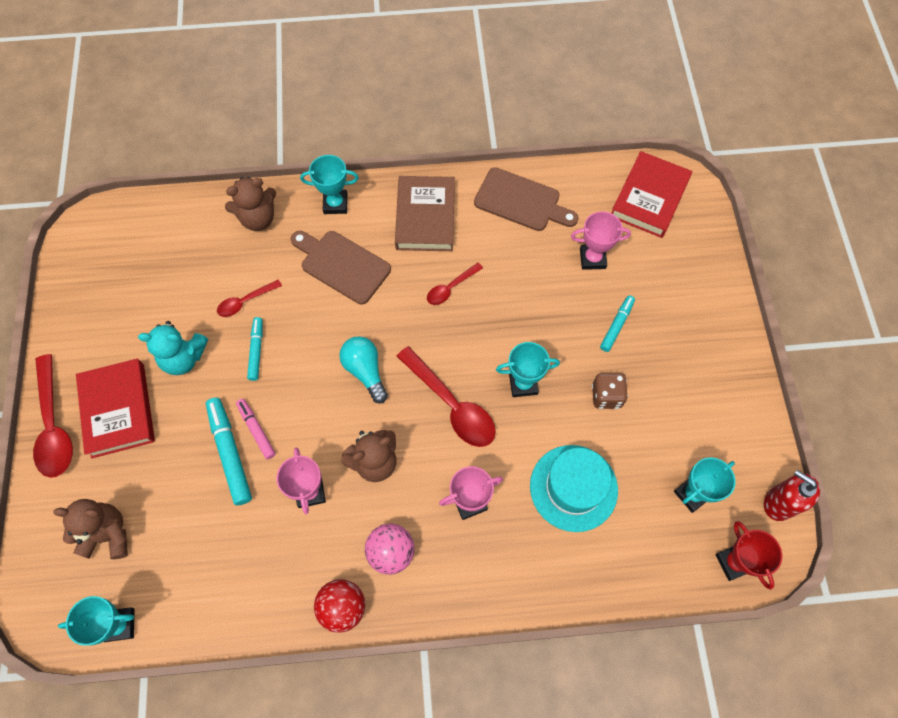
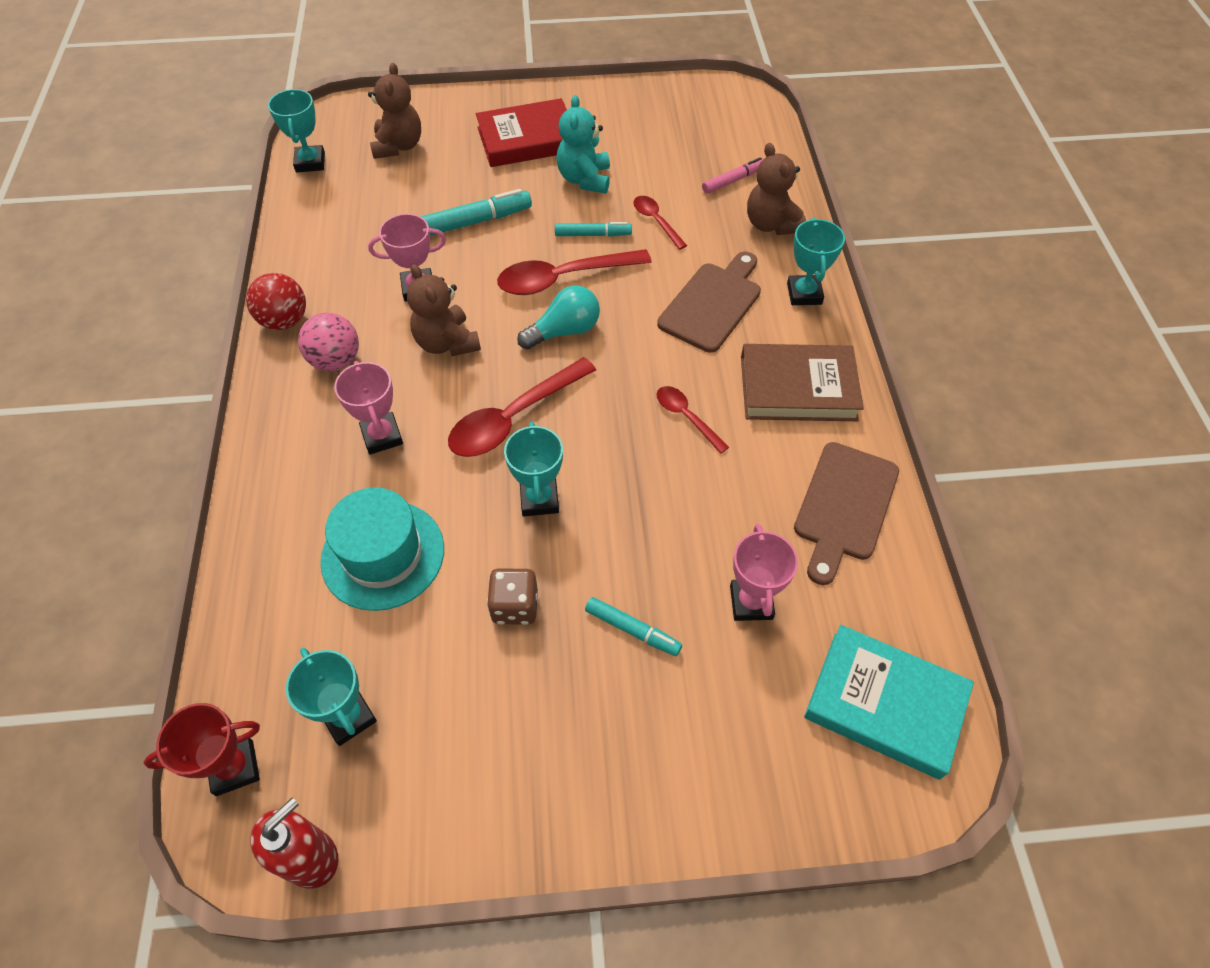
camera: 90 degrees right, 10 degrees down
red spoon [33,354,73,478] -> red spoon moved to [497,249,652,295]
pink marker [236,399,276,459] -> pink marker moved to [702,157,763,194]
red book [611,151,692,238] -> turquoise book [804,625,974,780]

